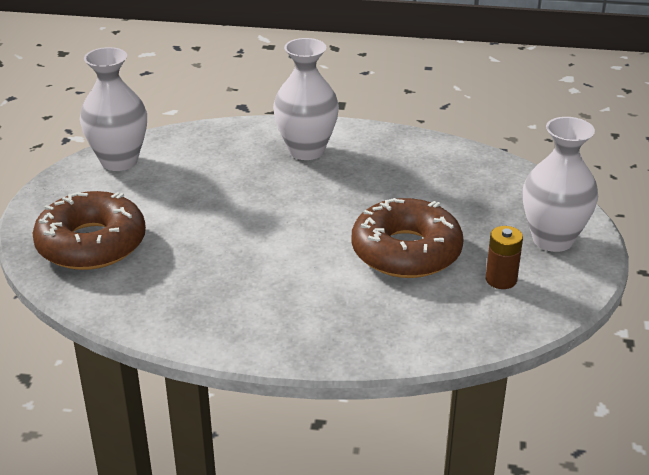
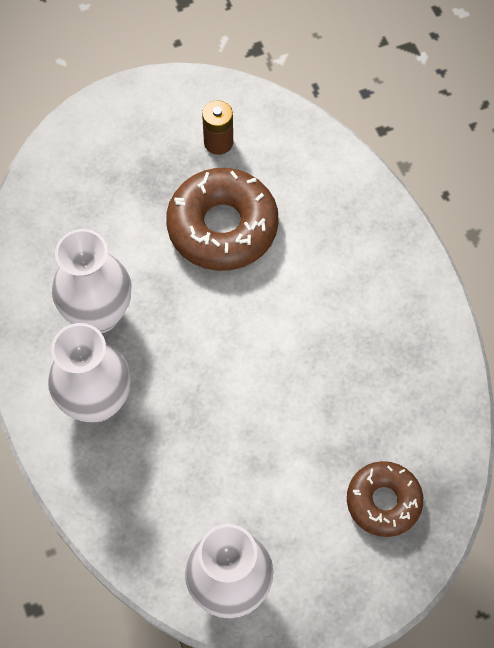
camera: 120 degrees left, 30 degrees up
brown donut [32,191,146,270] -> brown donut [347,461,423,537], size x0.62
white vase [523,117,598,252] -> white vase moved to [52,229,131,333]

